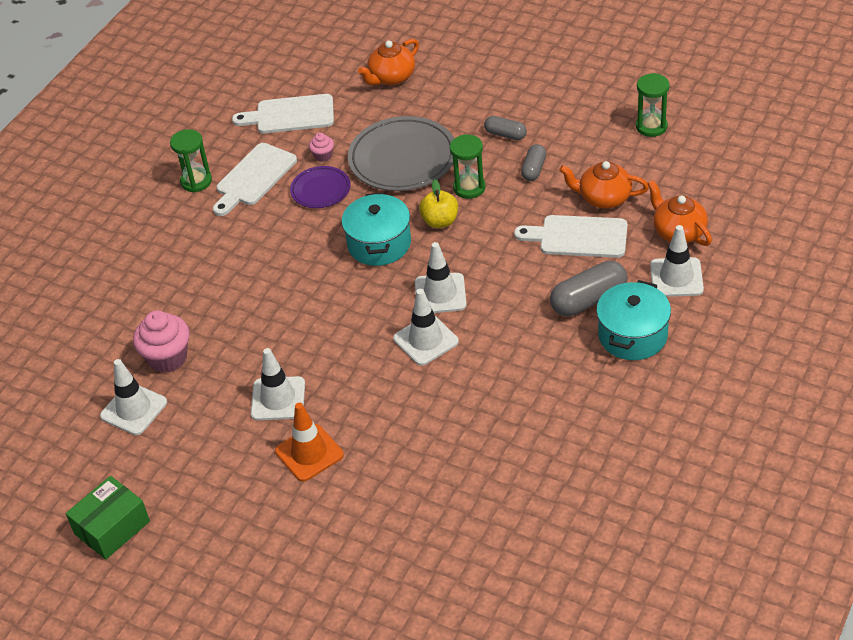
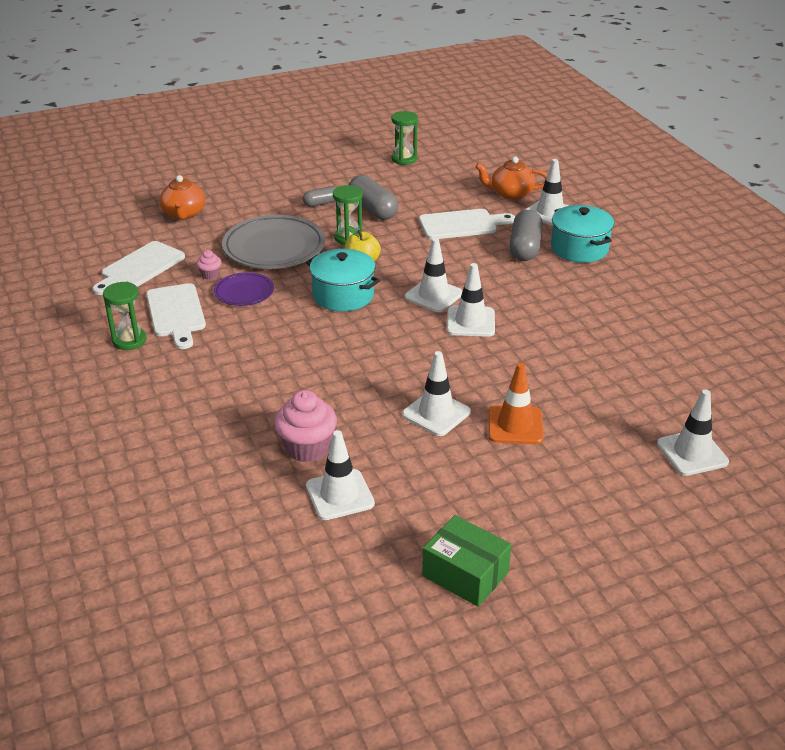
camera: 55 degrees left, 10 degrees down
green box [66,476,150,560] -> green box turned 45 degrees counterclockwise [422,515,511,607]
white cutting board [514,215,627,258] -> white cutting board turned 150 degrees counterclockwise [419,209,515,240]
grey capsule [521,144,546,181] -> grey capsule [349,175,398,220], size x1.71
orange teapot [559,161,649,209] -> none
none -> white traffic cone [657,390,729,476]

